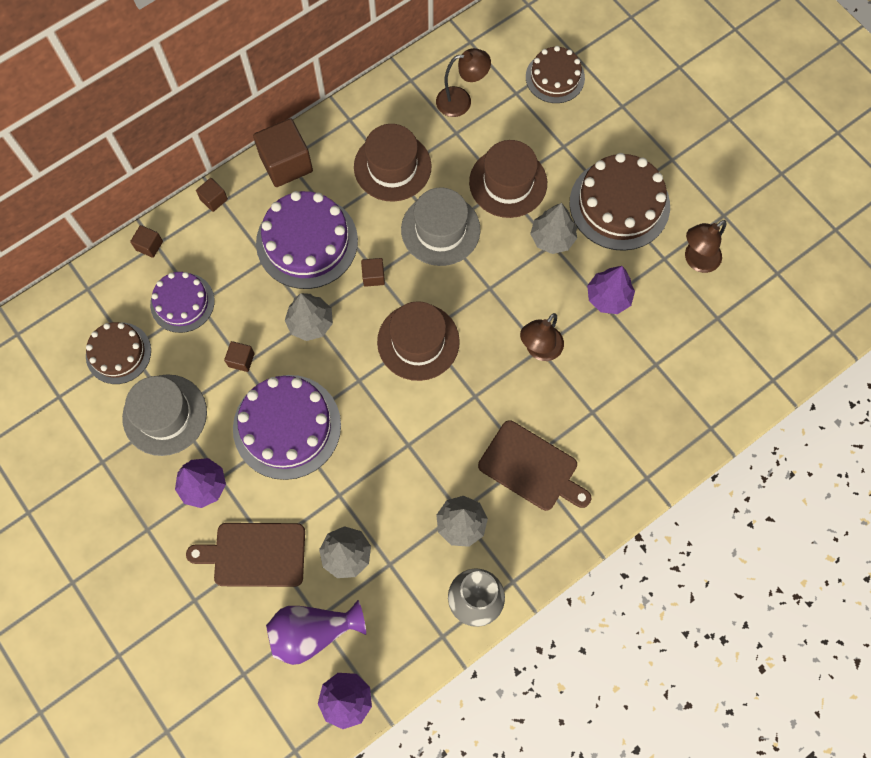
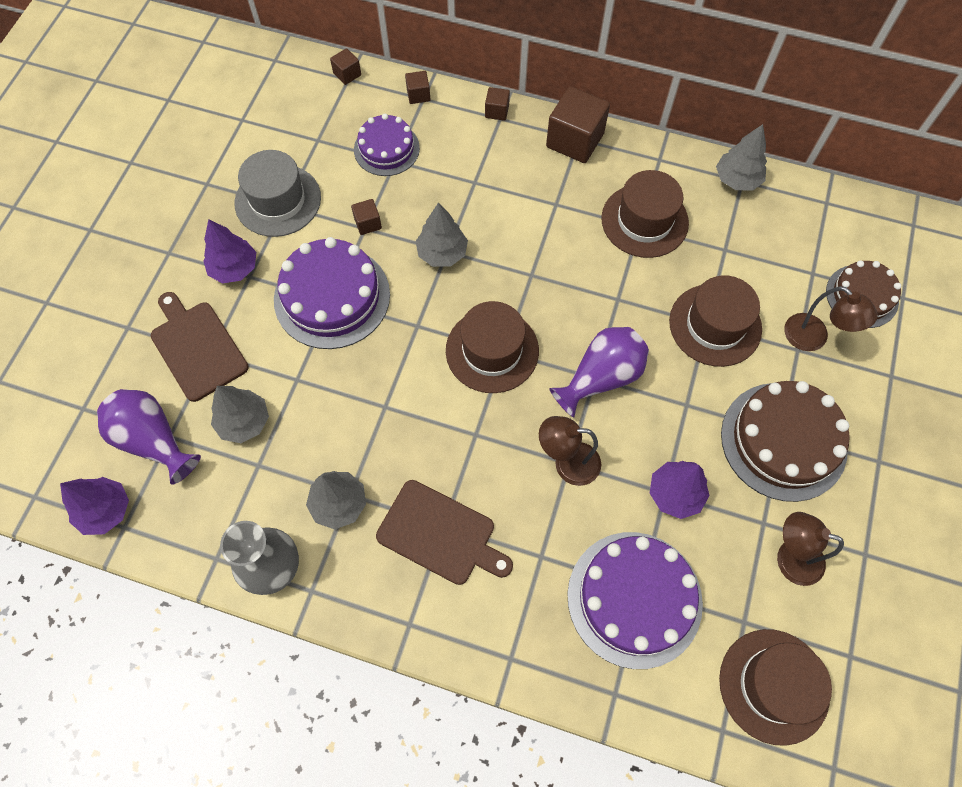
camera: 55 degrees right, 5 degrees down
brown cake [86,322,151,384] -> none
purple cake [256,191,358,289] -> purple cake moved to [567,532,703,669]
brown cube [361,258,385,287] -> brown cube moved to [330,48,361,85]
grey hat [401,188,480,266] -> none
brown lamp [436,48,491,117] -> brown lamp moved to [784,286,878,351]
brown cutting board [478,420,591,511] -> brown cutting board turned 60 degrees counterclockwise [376,480,513,585]
grey tree [530,203,577,254] -> grey tree moved to [716,124,767,190]
none -> purple vase [549,327,649,417]
none -> brown hat [719,629,832,746]

